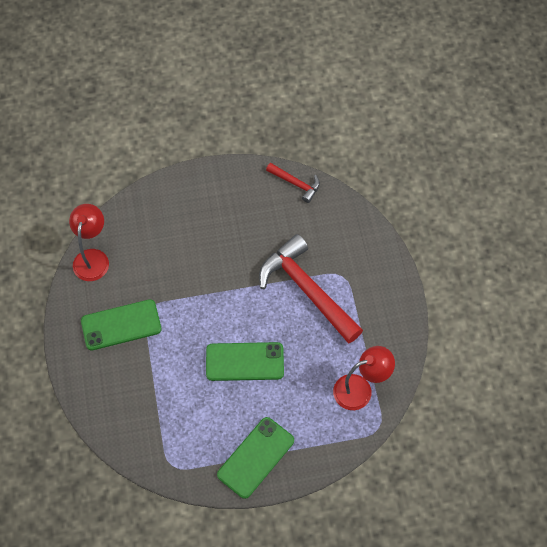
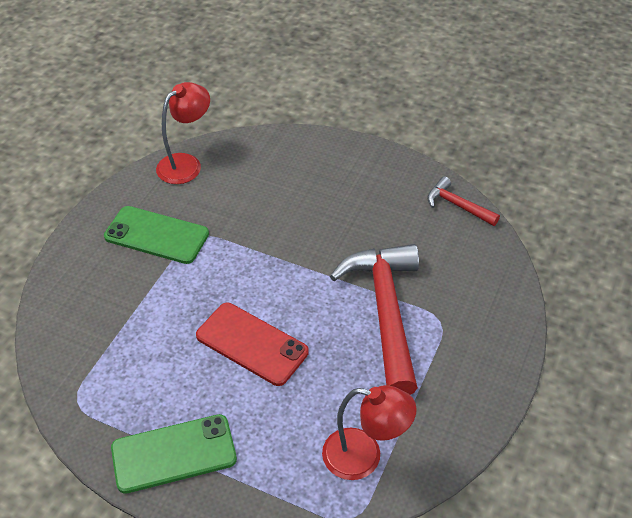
camera: 35 degrees right, 15 degrees down
green phone [206,342,284,381] -> red phone [196,303,309,386]
red hammer [266,163,320,203] -> red hammer turned 150 degrees clockwise [427,176,500,226]

